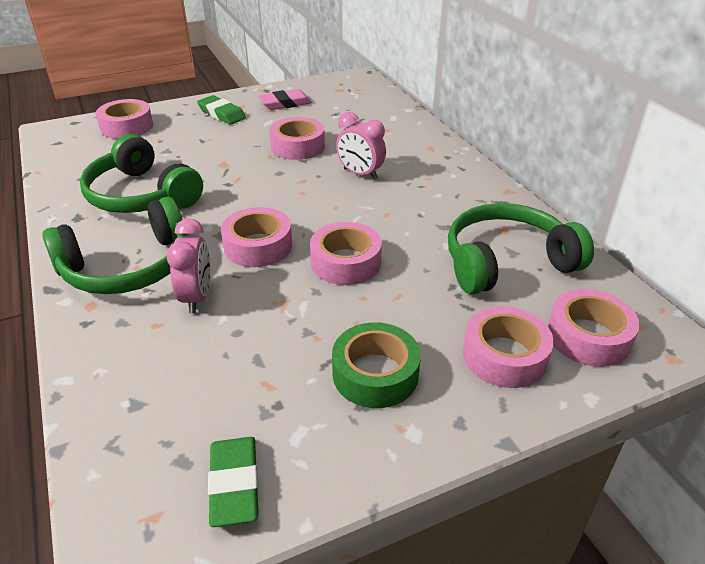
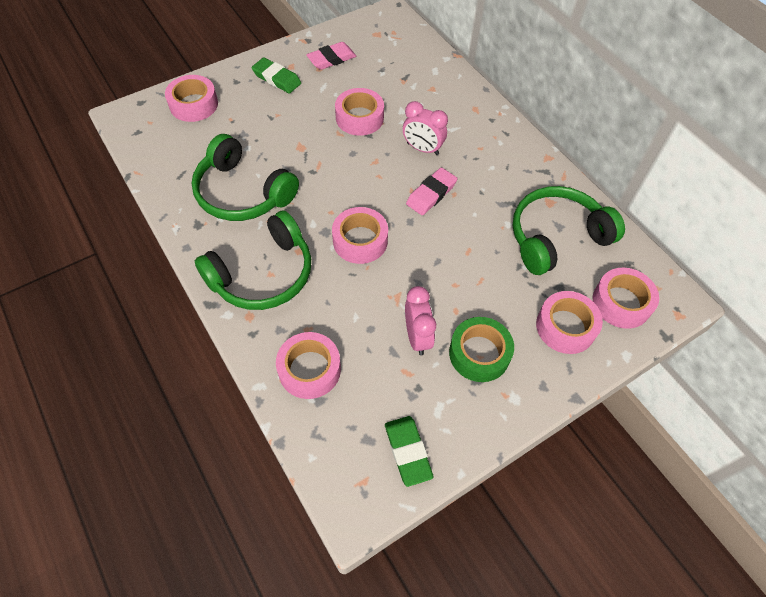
camera: 10 degrees left, 20 degrees up
pink clock [166,218,210,313] -> pink clock moved to [405,286,436,355]
pink tape [310,222,382,285] -> pink tape moved to [276,332,341,399]
none -> pink eraser [406,168,457,215]

